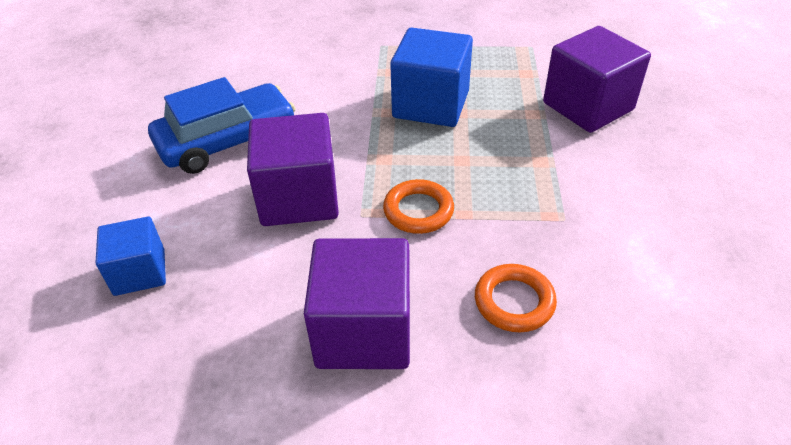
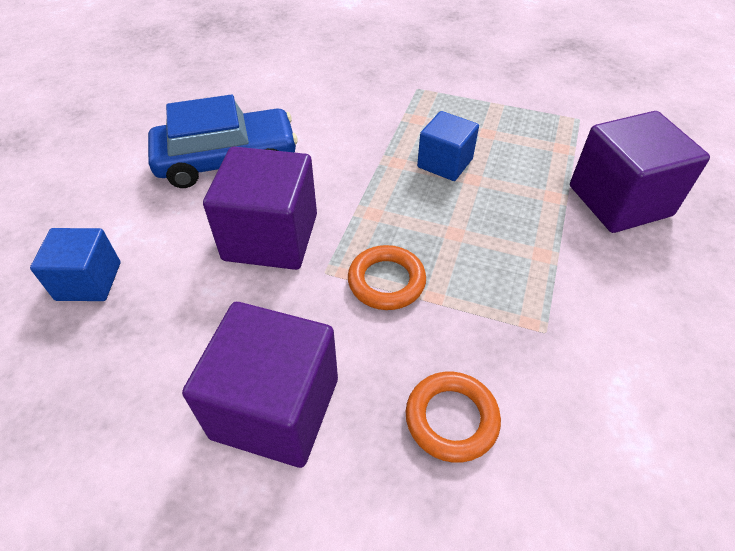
camera: 15 degrees right, 5 degrees up
blue cube [390,28,473,127] -> blue cube [417,111,479,181], size x0.61

